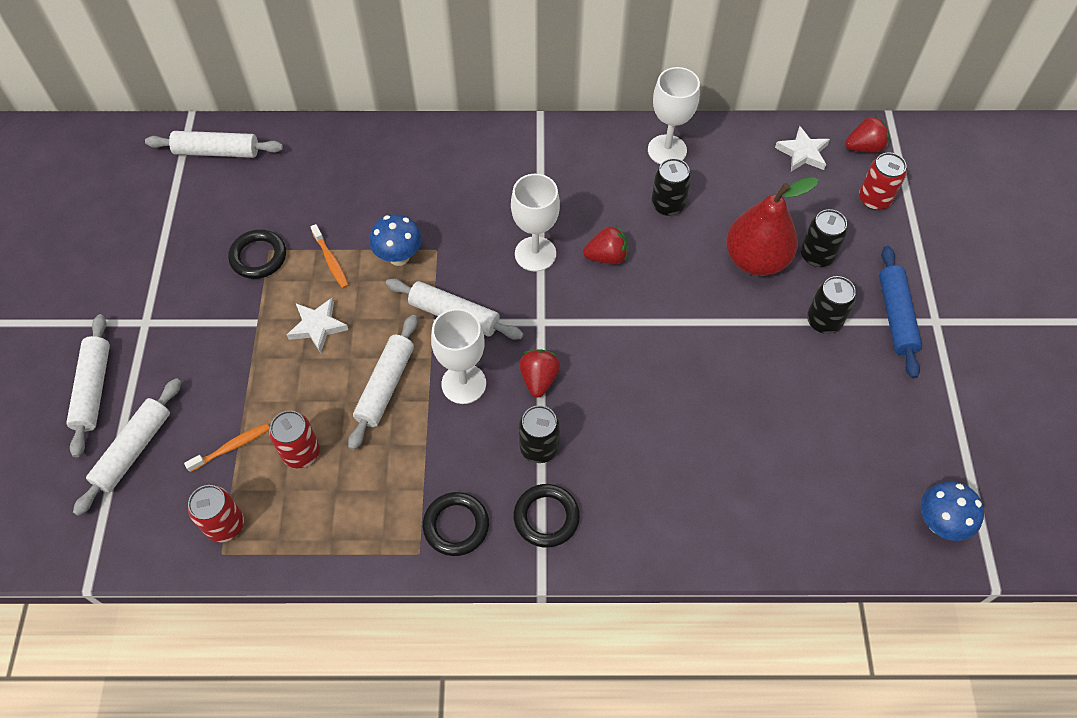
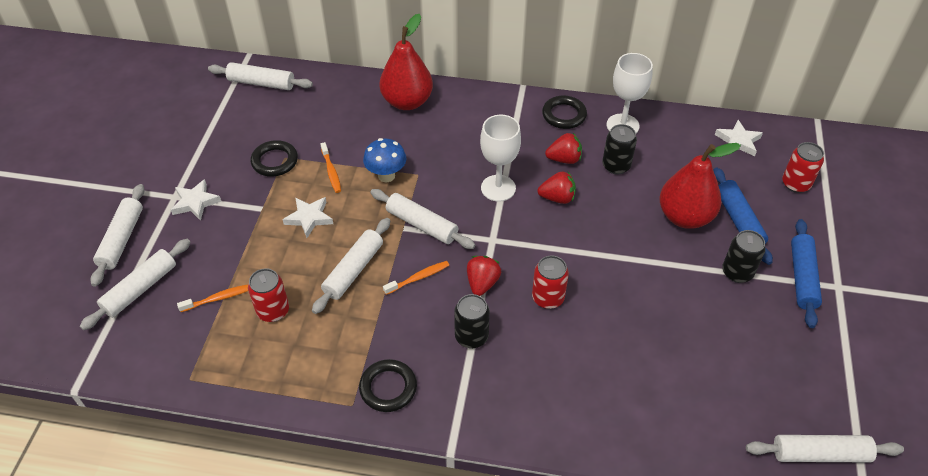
camera: 10 degrees right, 10 degrees down
red can [188,485,244,543] -> red can moved to [532,256,569,309]
white goblet [431,309,486,404] -> orange toothbrush [383,261,449,295]
black ring [513,484,580,548] -> black ring moved to [542,96,587,129]
black can [801,209,848,267] -> blue rolling pin [713,168,773,265]
red strawberry [845,116,889,153] -> red strawberry moved to [545,133,582,164]
blue mushroom [921,481,984,541] -> white rolling pin [746,435,904,462]
none -> white star [171,179,221,221]
none -> red pear [380,14,433,110]

